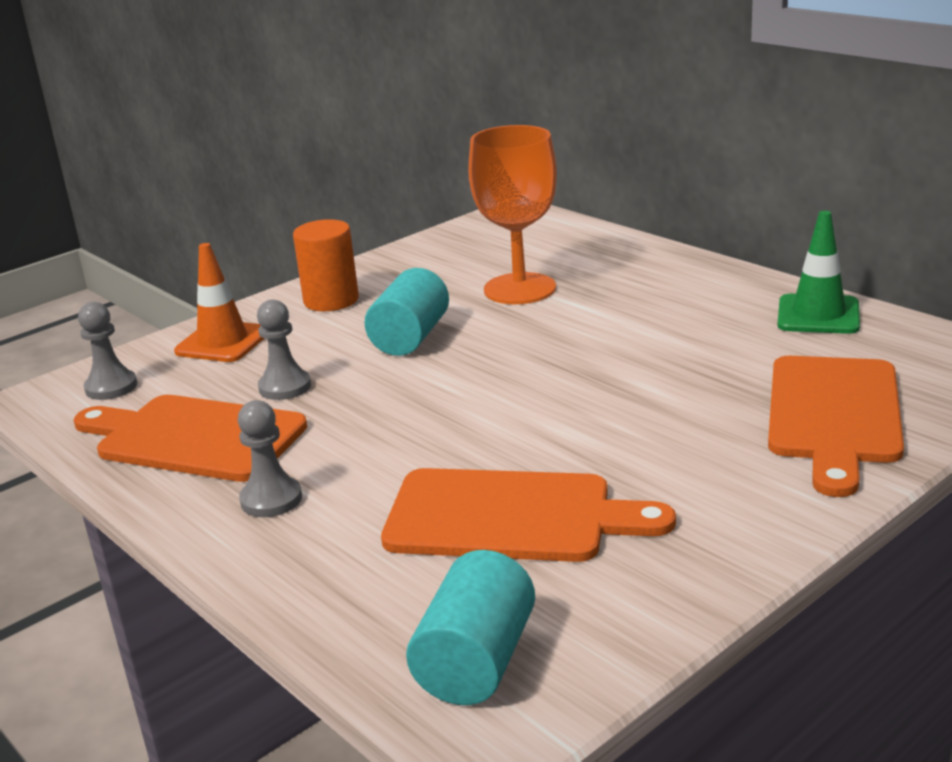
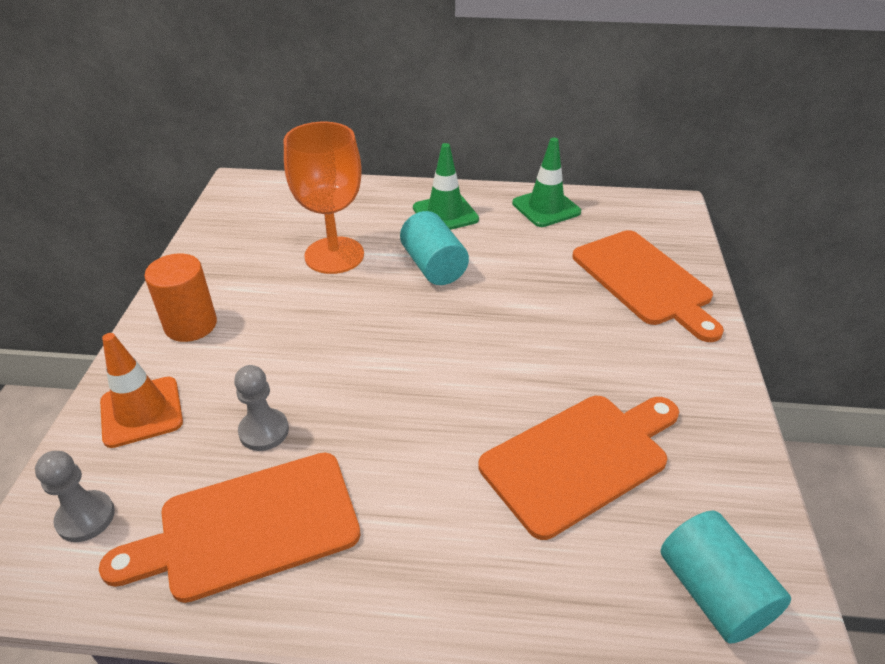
camera: 45 degrees left, 15 degrees up
grey pawn [238,400,302,517] -> none
turquoise cylinder [364,268,449,356] -> turquoise cylinder moved to [400,211,469,285]
none -> green traffic cone [413,143,479,230]

